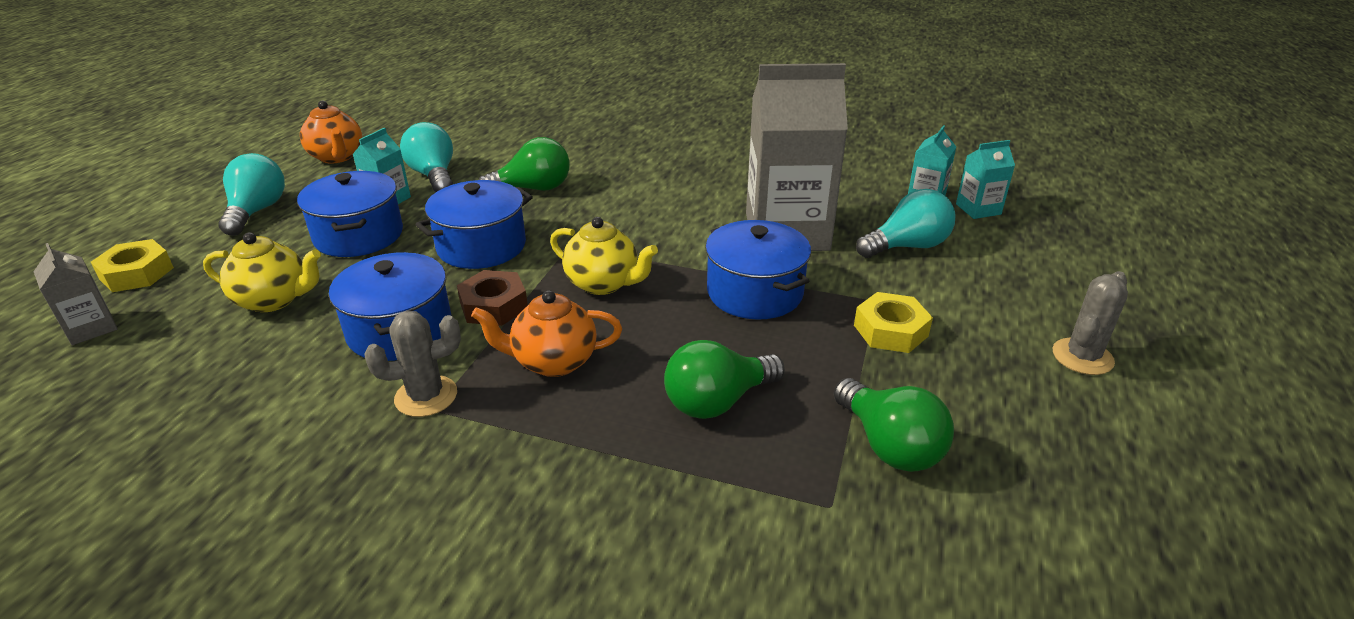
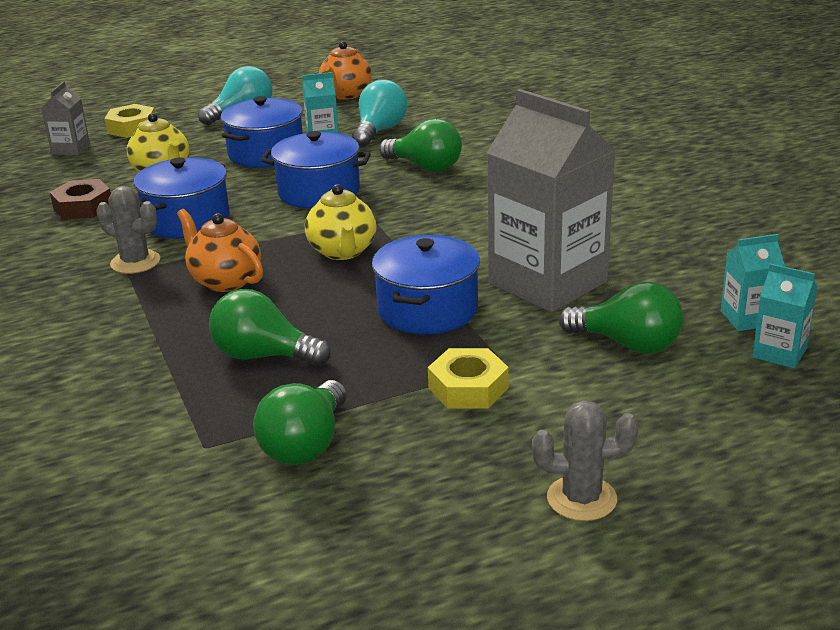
camera: 50 degrees right, 5 degrees down
brown nut [457,270,528,326] -> brown nut moved to [50,179,111,220]
turquoise light bulb [856,189,956,258] -> green light bulb [559,282,683,354]

